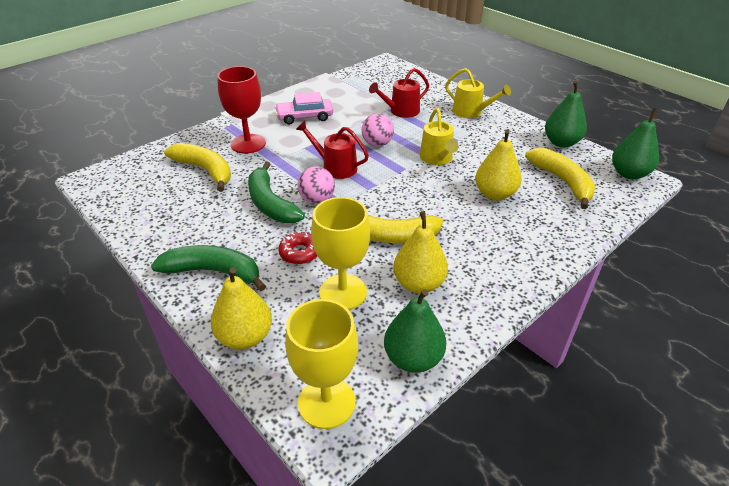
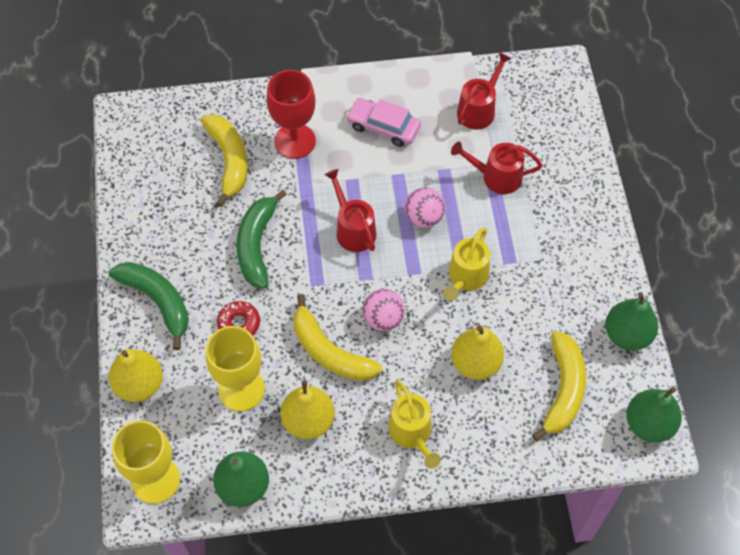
camera: 35 degrees right, 20 degrees up
pink ball [298,166,335,204] -> pink ball moved to [363,289,405,331]
yellow watering can [445,68,511,118] -> yellow watering can moved to [388,380,441,469]
none -> red watering can [457,52,512,129]

